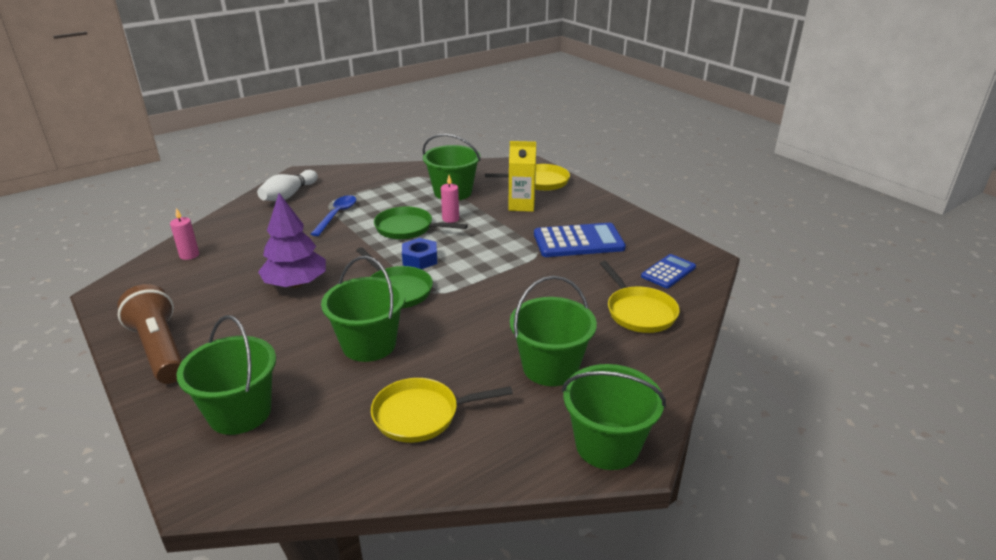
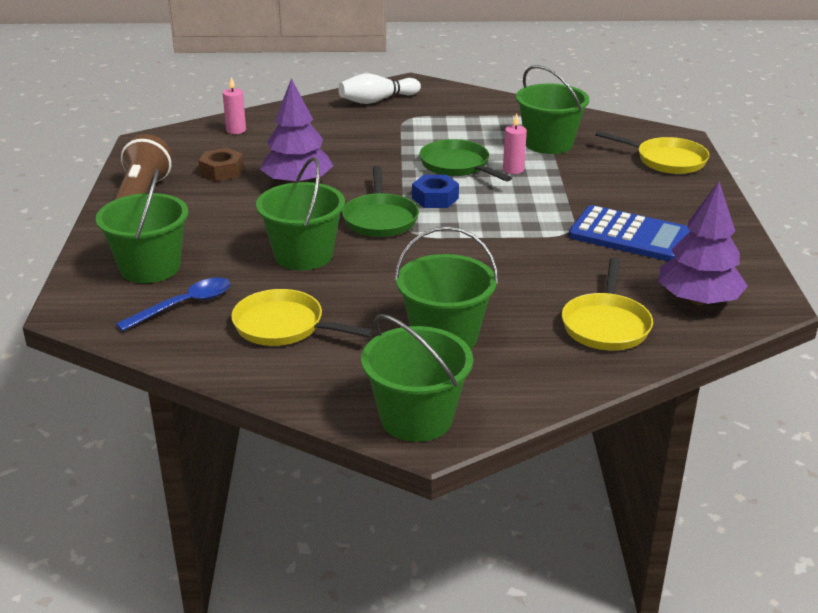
camera: 35 degrees right, 0 degrees up
blue spoon [311,195,356,236] -> blue spoon moved to [116,277,230,331]
yellow carton [508,141,536,212] -> none
blue calculator [641,254,696,288] -> purple tree [658,181,748,305]
none -> brown nut [198,148,244,181]

